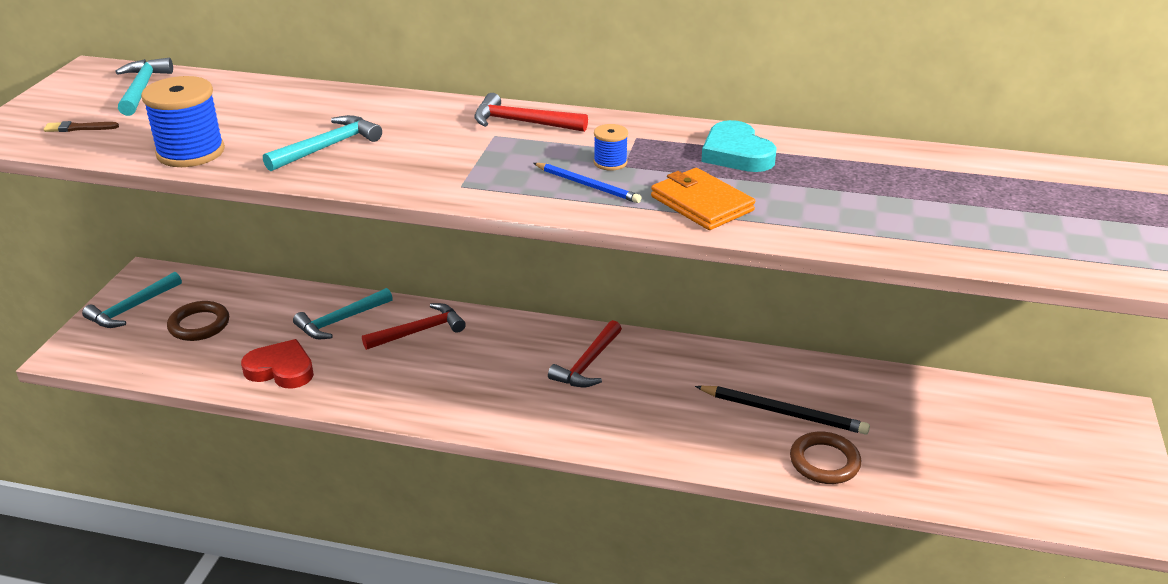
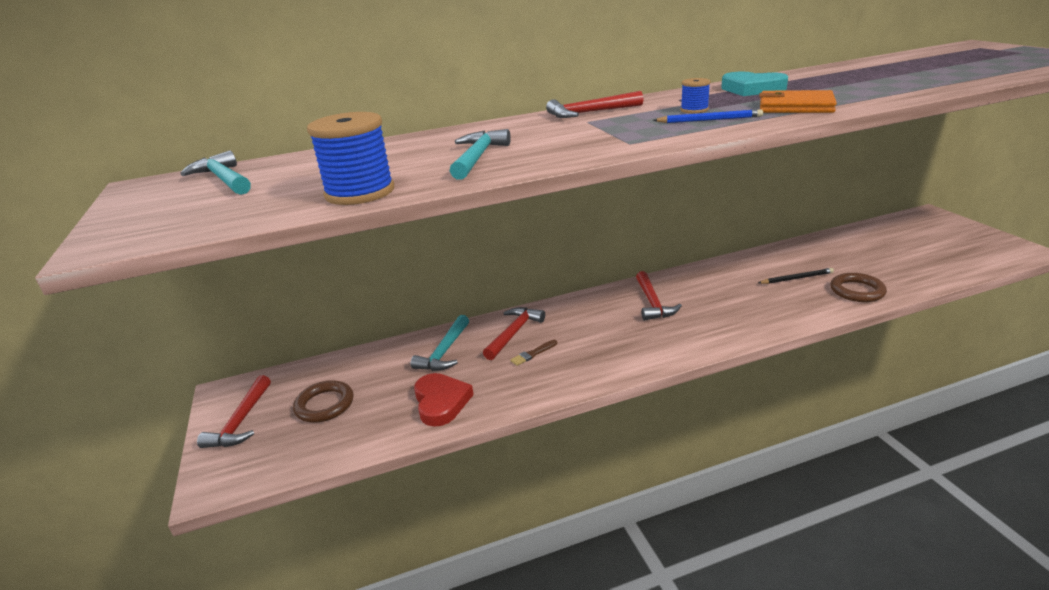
camera: 30 degrees left, 5 degrees down
brown brush [43,121,119,132] -> brown brush moved to [510,340,557,366]
turquoise hammer [82,272,182,328] -> red hammer [197,375,271,448]
red heart [241,339,314,389] -> red heart turned 90 degrees clockwise [414,373,474,427]
black pencil [695,386,870,435] -> black pencil [758,268,834,284], size x0.64

